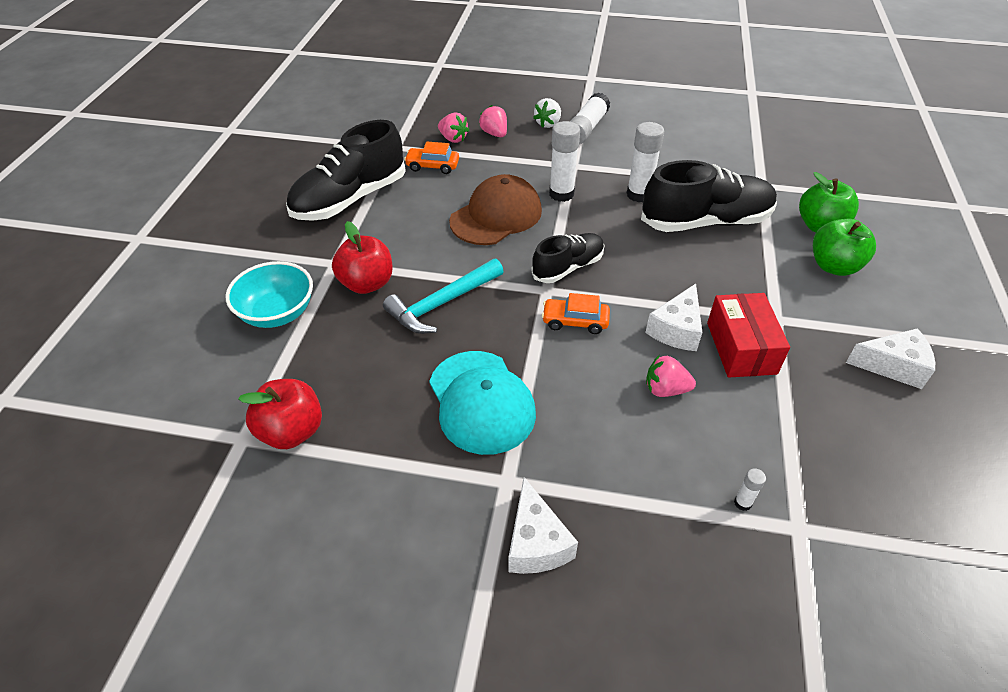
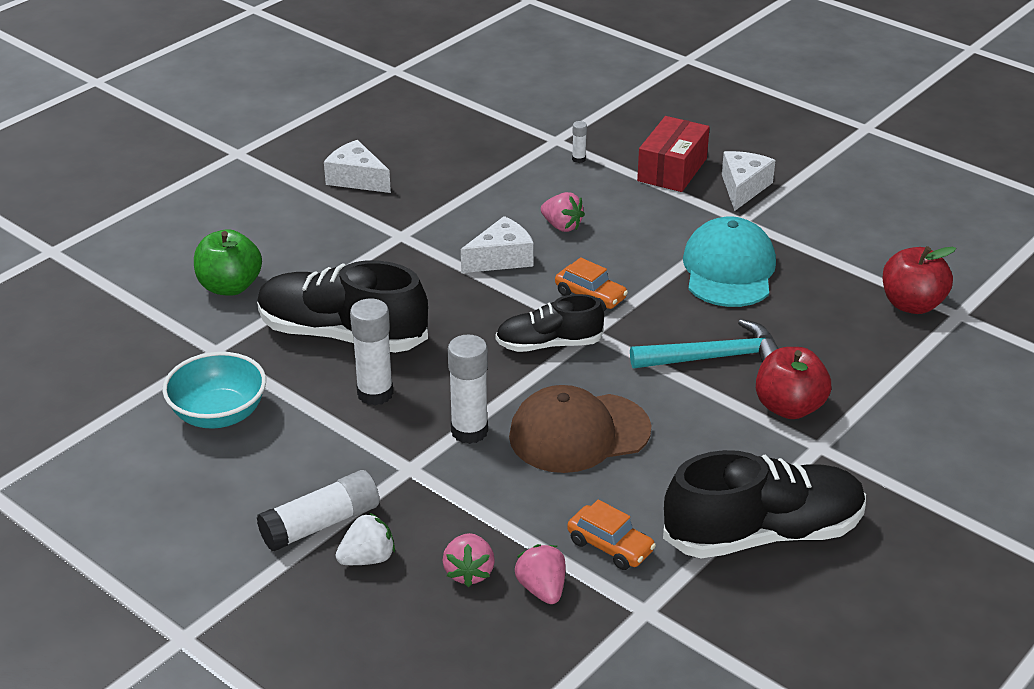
camera: 150 degrees left, 10 degrees down
turquoise bowl [226,261,313,328] -> turquoise bowl moved to [163,352,266,429]
red box [707,293,790,378] -> red box moved to [637,116,710,192]
green apple [813,219,876,276] -> none

